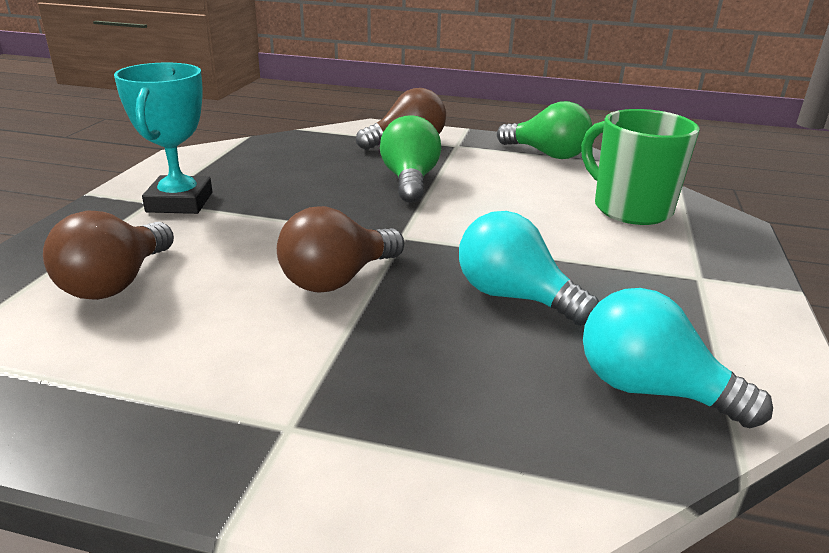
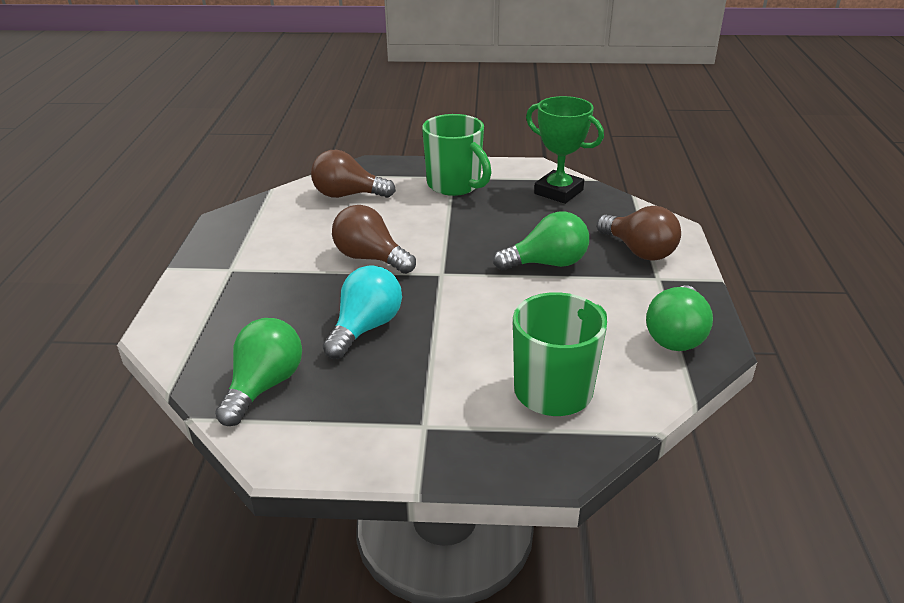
camera: 80 degrees right, 5 degrees up
turquoise trophy [114,63,212,214] -> green mug [422,114,492,196]
turquoise light bulb [583,288,773,428] -> green light bulb [215,318,302,426]
none -> green trophy [526,96,604,204]

